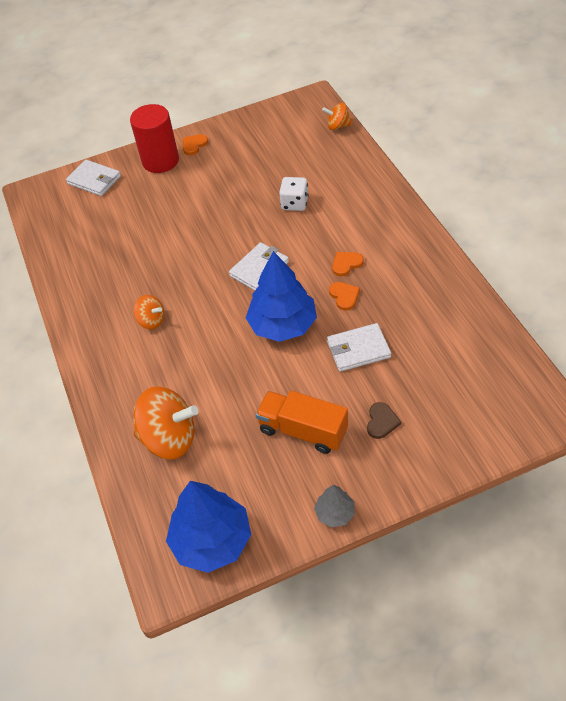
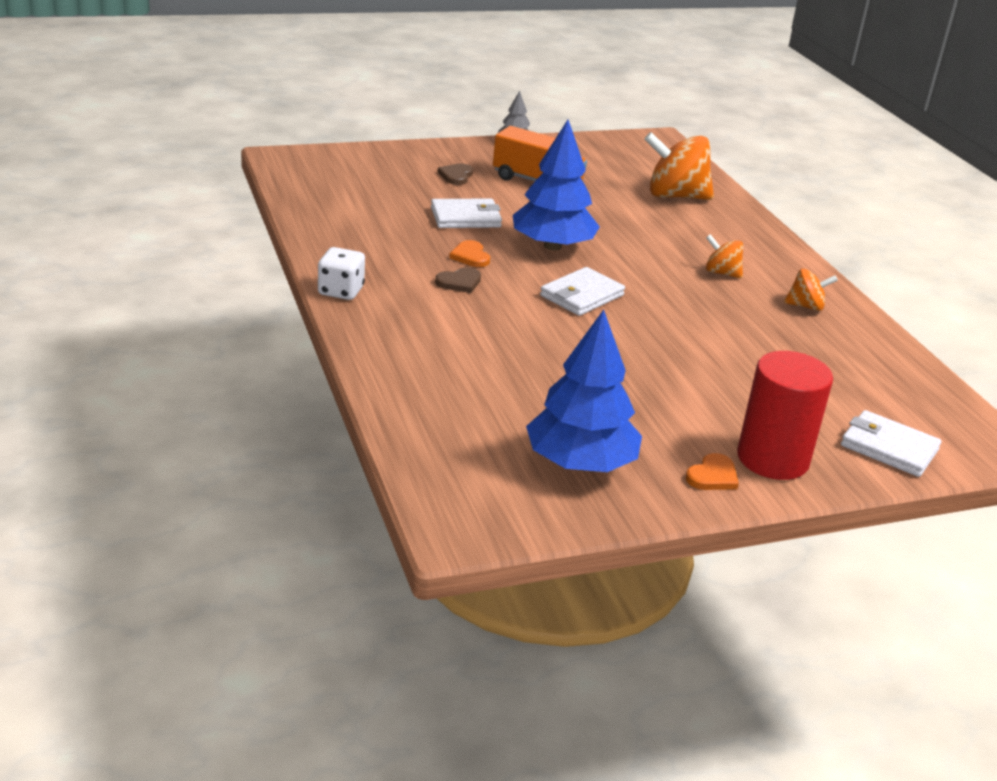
camera: 175 degrees right, 20 degrees down
blue tree [166,481,251,573] -> blue tree moved to [526,310,642,472]
white dice [279,177,308,211] -> white dice moved to [318,247,365,300]
orange spinning top [322,103,352,130] -> orange spinning top moved to [784,269,838,311]
orange heart [332,252,364,276] -> brown heart [435,267,481,293]

